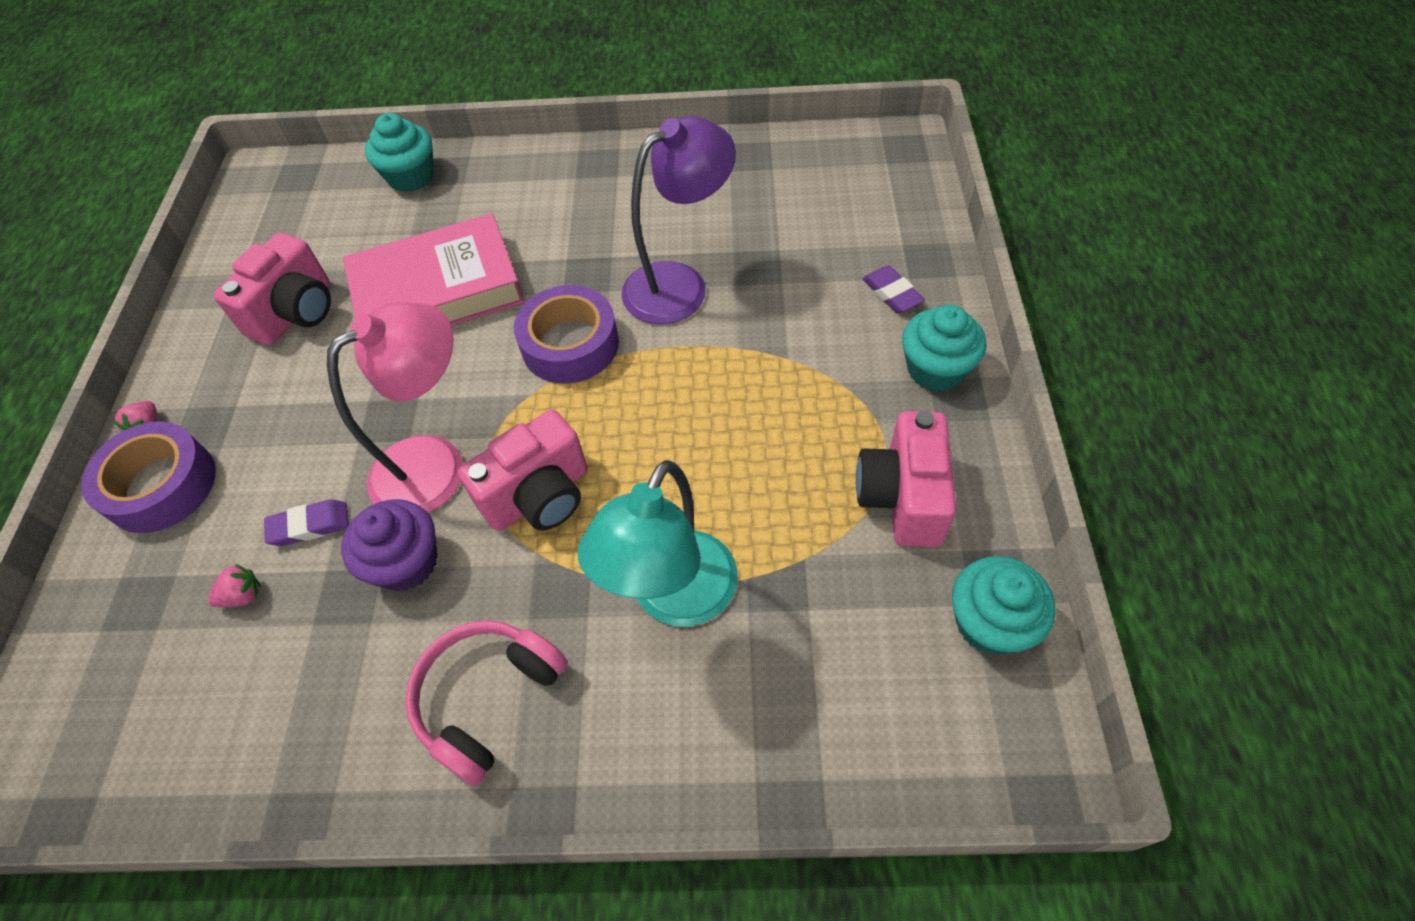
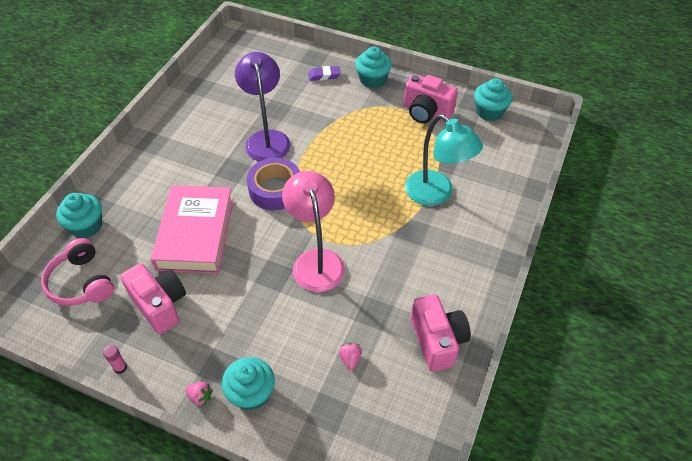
camera: 70 degrees left, 5 degrees down
purple tape [81,421,216,533] -> turquoise cupcake [222,357,275,411]
purple eraser [264,499,349,546] -> none
purple cupcake [341,499,437,591] -> none
pink headphones [405,620,567,786] -> pink headphones moved to [41,238,114,306]
pink camera [458,409,588,531] -> pink camera moved to [411,294,471,372]
none -> pink glue stick [103,345,127,374]

